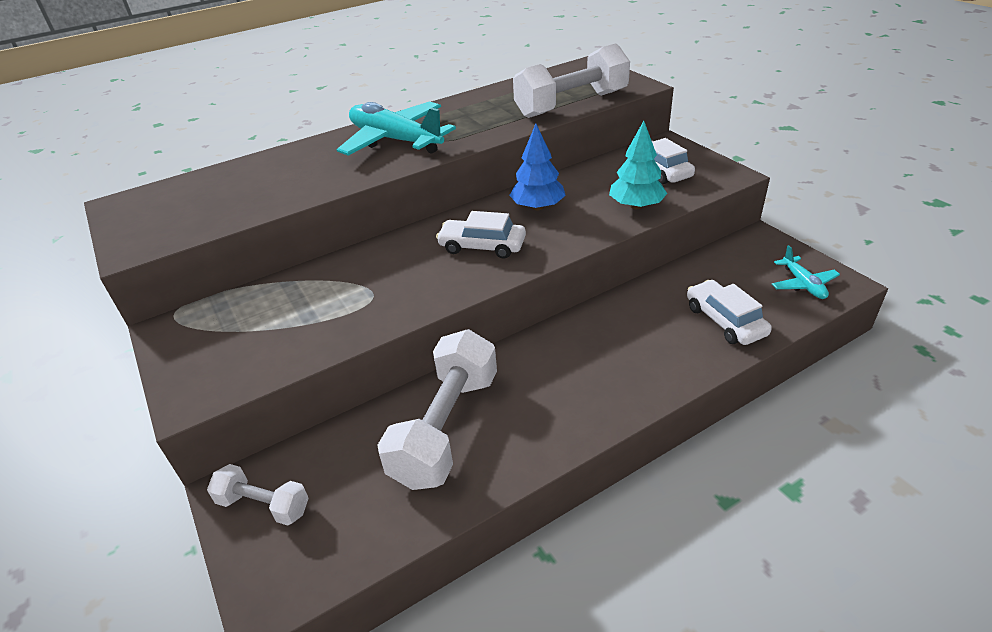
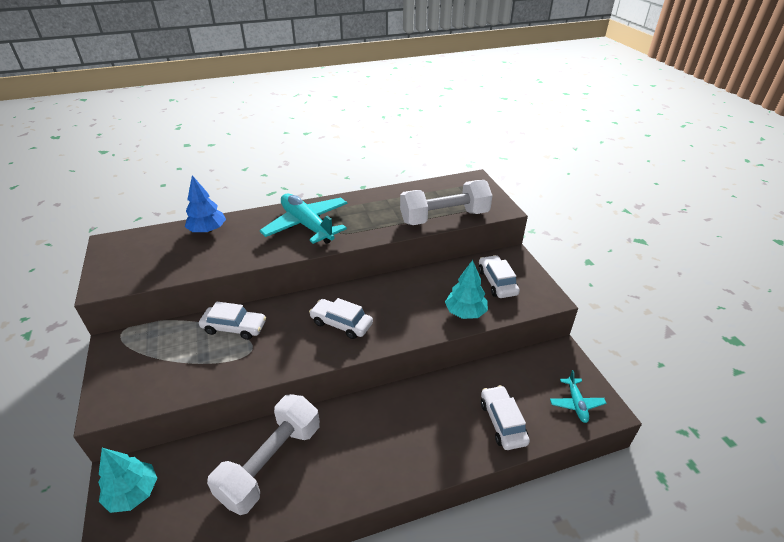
camera: 10 degrees right, 0 degrees up
white dumbbell [207,464,309,526] -> turquoise tree [98,448,157,513]
blue tree [509,124,566,210] -> blue tree moved to [185,175,226,233]
none -> white car [199,301,266,340]

